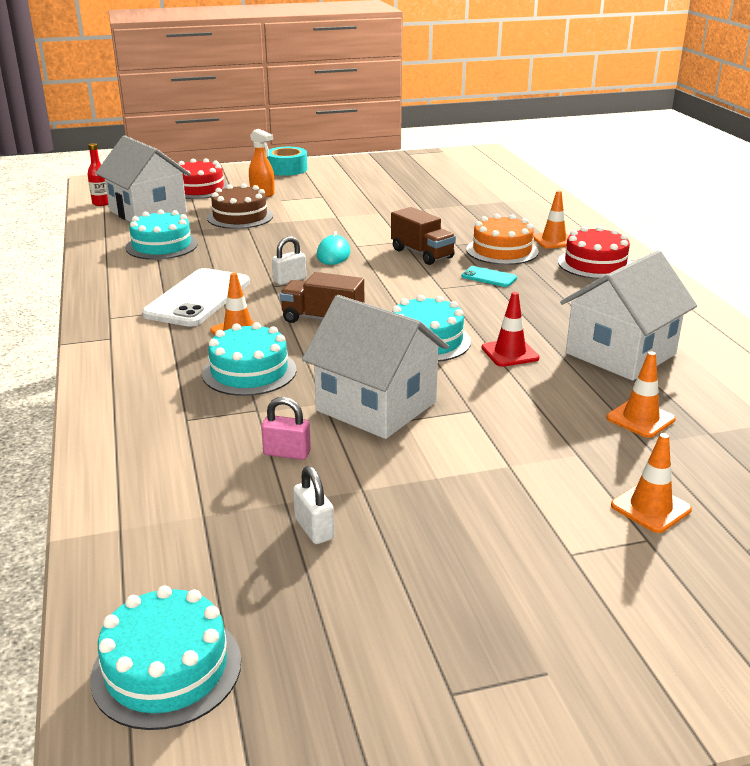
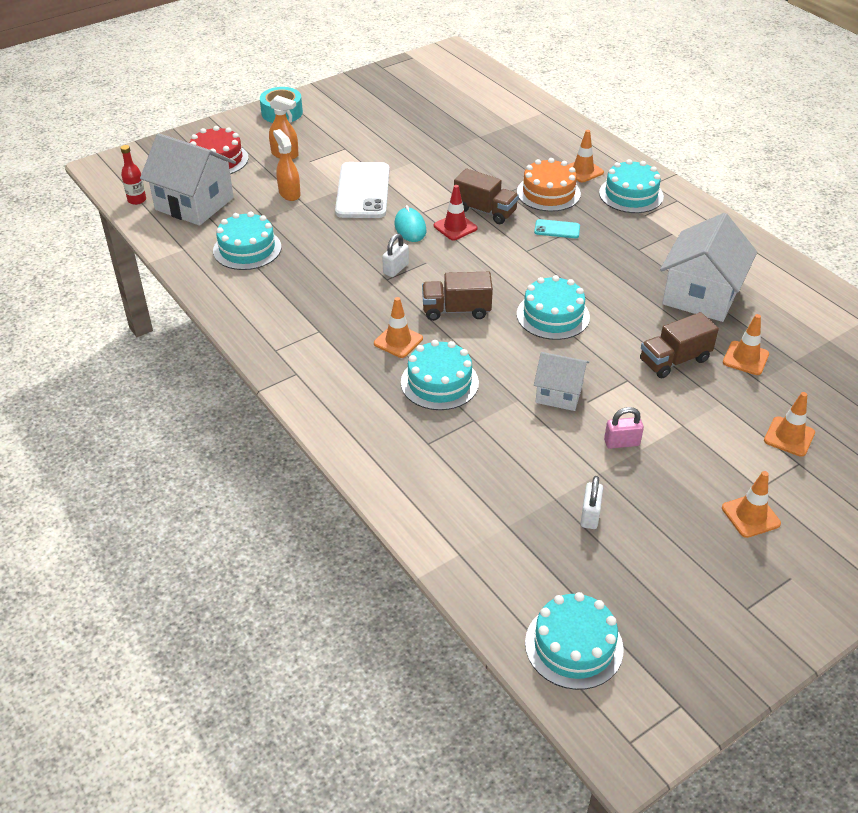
camera: 20 degrees left, 15 degrees up
white phone [142,268,250,327] -> white phone moved to [335,162,390,218]
brown cake [207,183,273,229] -> orange spray bottle [273,129,301,201]
pink padlock [261,397,311,460] -> pink padlock moved to [604,407,644,449]
white padlock [293,466,334,544] -> white padlock turned 60 degrees clockwise [580,476,603,529]
white house [302,295,449,439] -> white house [534,352,589,411], size x0.58
red traffic cone [482,292,540,367] -> red traffic cone moved to [434,185,478,241]
red cake [558,226,632,279] -> turquoise cake [599,159,664,213]
none -> brown truck [640,312,719,378]
none -> orange traffic cone [722,471,781,538]

